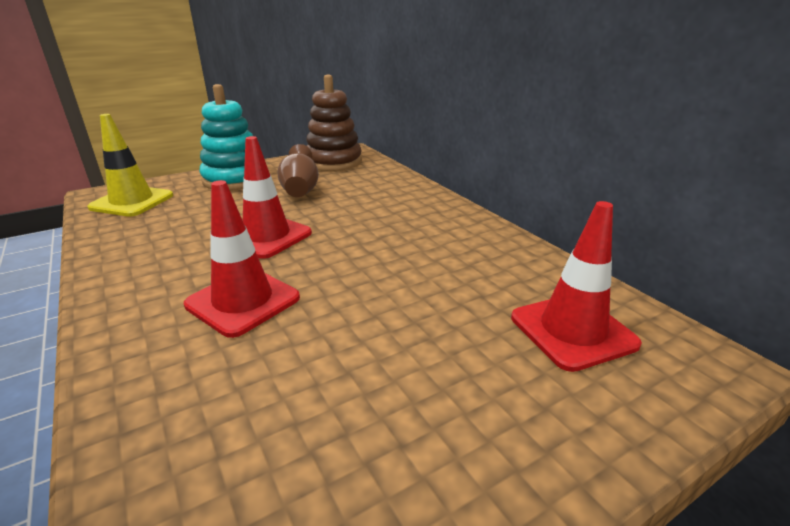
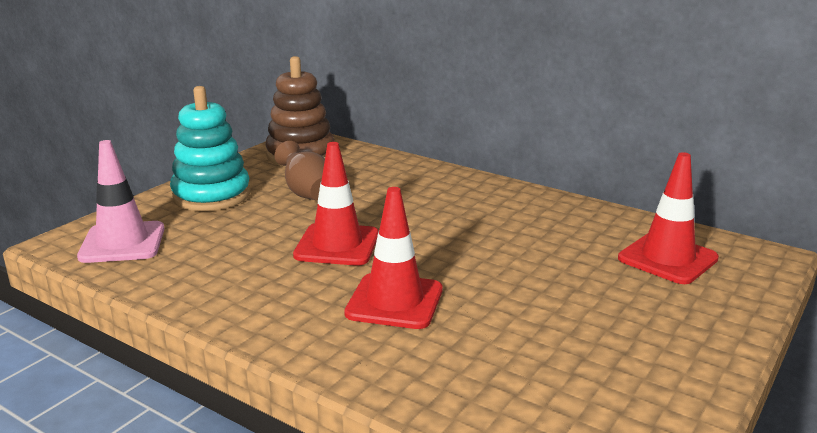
camera: 25 degrees left, 5 degrees down
yellow traffic cone [87,114,173,217] -> pink traffic cone [77,140,164,263]

